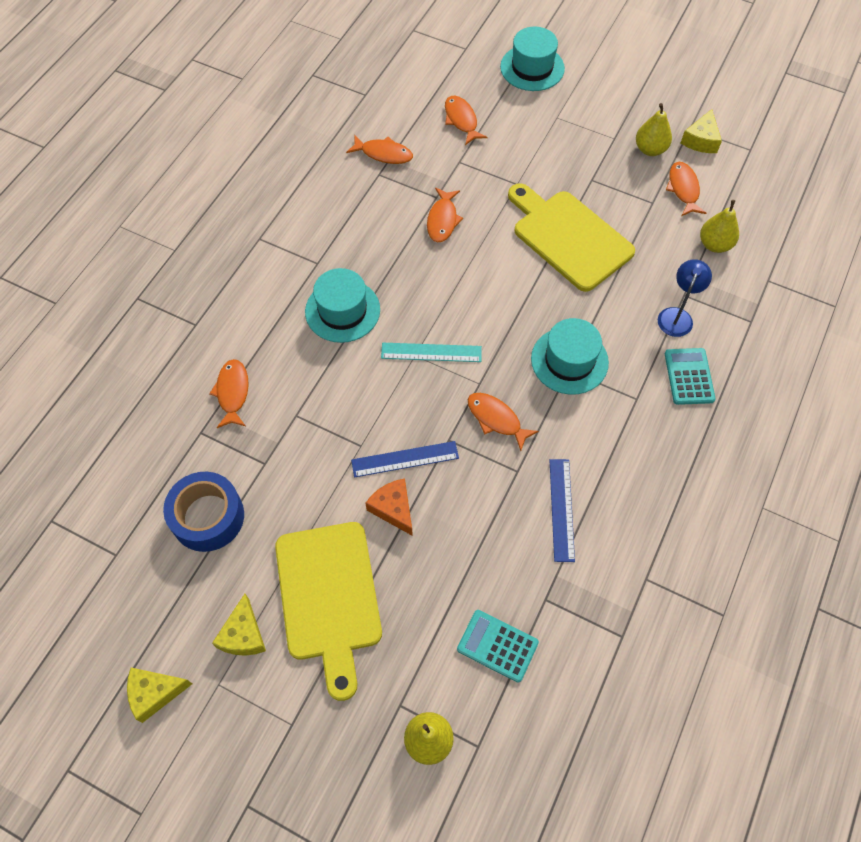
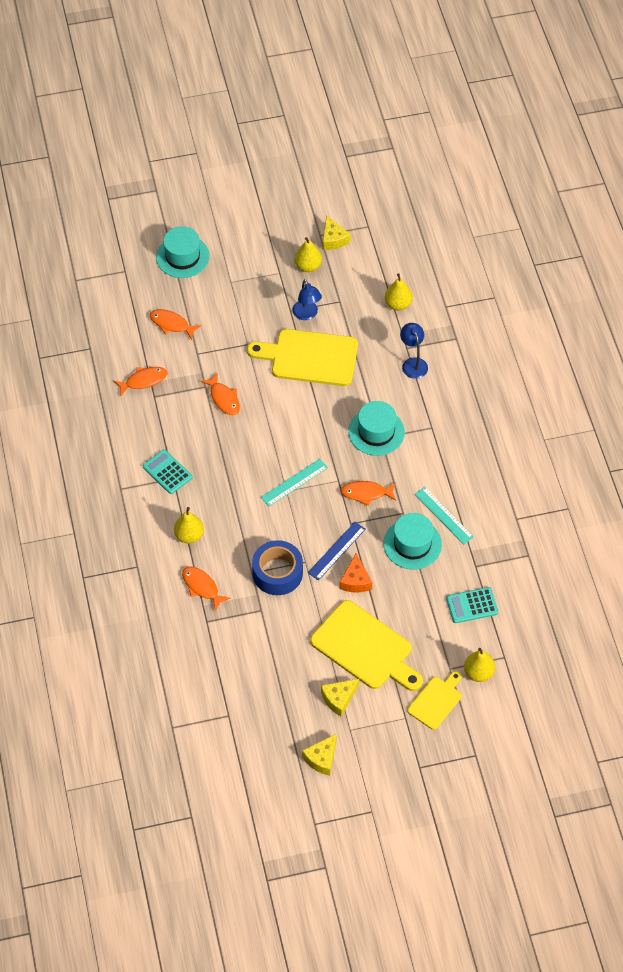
camera: 40 degrees left, 5 degrees down
blue tape [163,472,244,552] -> blue tape moved to [252,540,303,595]
yellow cheese [212,594,266,656] -> yellow cheese turned 90 degrees clockwise [321,679,359,716]
turquoise hat [305,268,380,343] -> turquoise hat moved to [383,513,442,570]
orange cheese [365,479,413,536] -> orange cheese turned 105 degrees counterclockwise [339,553,372,592]
blue ruler [550,459,575,562] -> turquoise ruler [415,487,474,544]
turquoise calculator [665,348,716,405] -> turquoise calculator moved to [143,449,192,494]
orange fish [666,162,706,216] -> none
none -> yellow pear [174,507,204,544]
none -> blue lamp [292,279,322,320]
none -> yellow cutting board [407,671,462,730]

